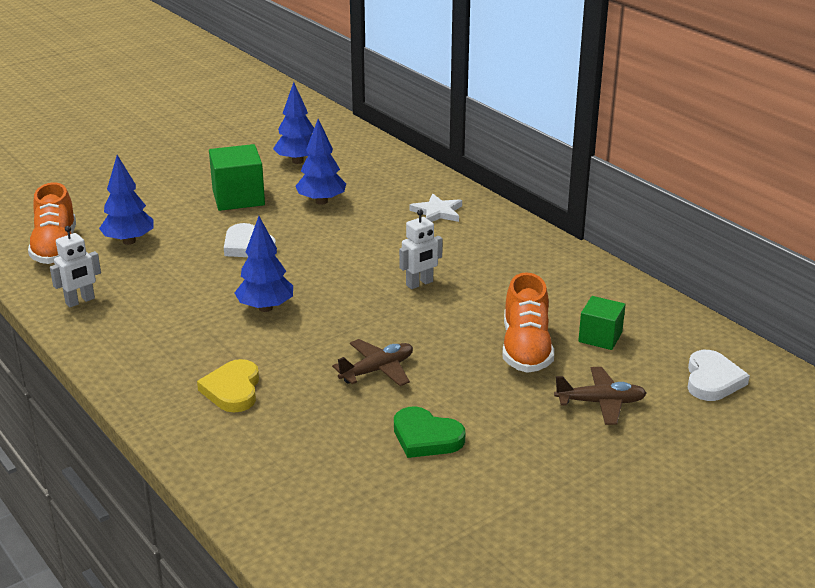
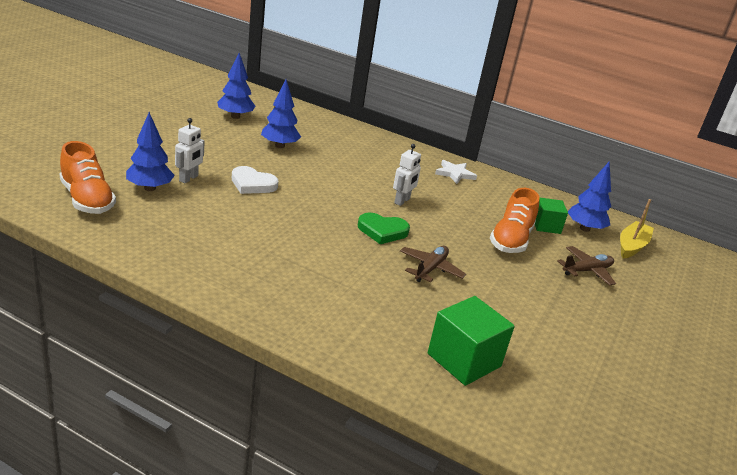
camera: 30 degrees left, 0 degrees up
white robot [50,226,101,307] -> white robot moved to [175,118,204,183]
yellow heart [197,359,259,412] -> none
green cube [209,144,265,211] -> green cube moved to [428,296,515,386]
blue tree [234,216,293,312] -> blue tree moved to [568,162,611,232]
green heart [394,406,465,458] -> green heart moved to [358,213,410,244]
white star [410,194,462,222] -> white star moved to [435,160,477,184]
orange shoe [503,272,554,373] -> orange shoe turned 45 degrees clockwise [490,188,540,253]
white heart [688,350,750,401] -> yellow boat [620,199,654,259]

